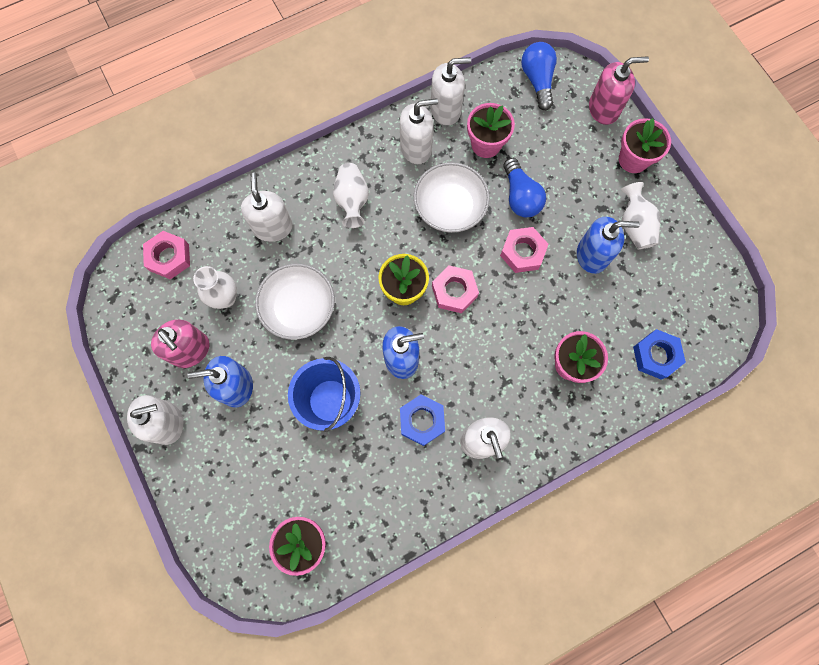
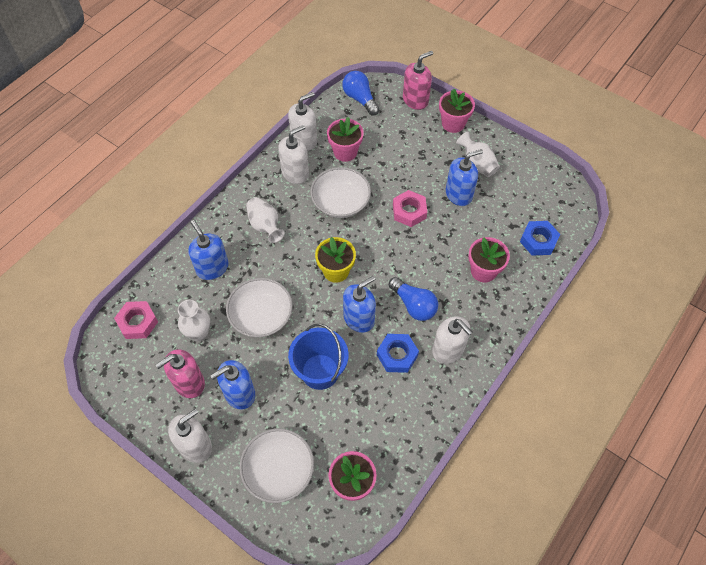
camera: 25 degrees left, 15 degrees down
pink soap dispenser [151,319,209,368] -> pink soap dispenser turned 120 degrees clockwise [156,349,205,398]
white soap dispenser [241,173,292,242] -> blue soap dispenser [188,220,229,280]
pink nut [432,265,479,313] -> none
blue light bulb [503,158,546,217] -> blue light bulb moved to [389,277,438,321]
none -> white bowl [239,428,314,503]

